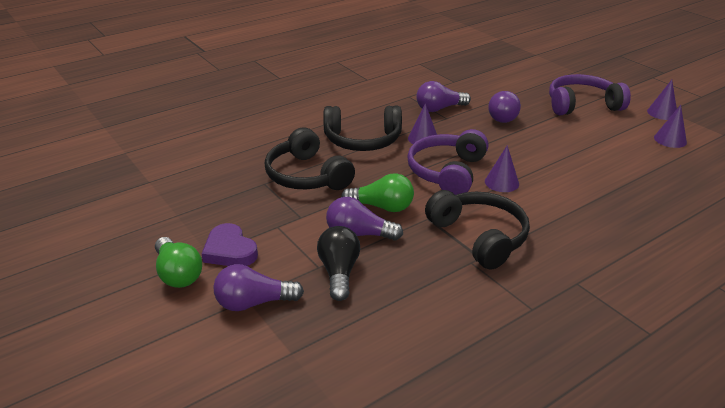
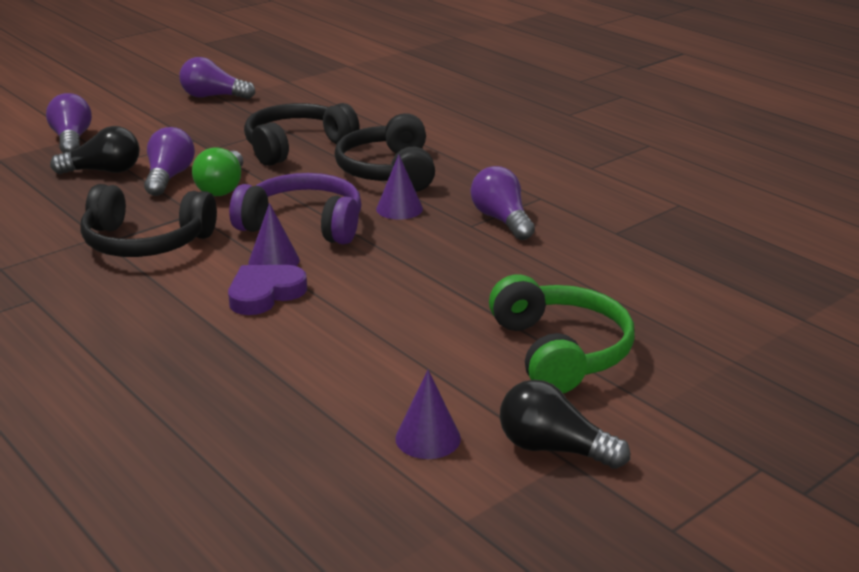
camera: 85 degrees right, 5 degrees down
green light bulb [155,237,202,288] -> none
purple heart [201,223,258,266] -> purple heart moved to [228,265,307,315]
black headphones [425,190,530,269] -> black headphones turned 45 degrees clockwise [81,184,217,257]
purple light bulb [488,91,521,123] -> purple light bulb moved to [179,57,255,99]
purple headphones [549,74,631,115] -> green headphones [489,274,635,393]
purple cone [647,80,677,120] -> black light bulb [500,380,630,469]

